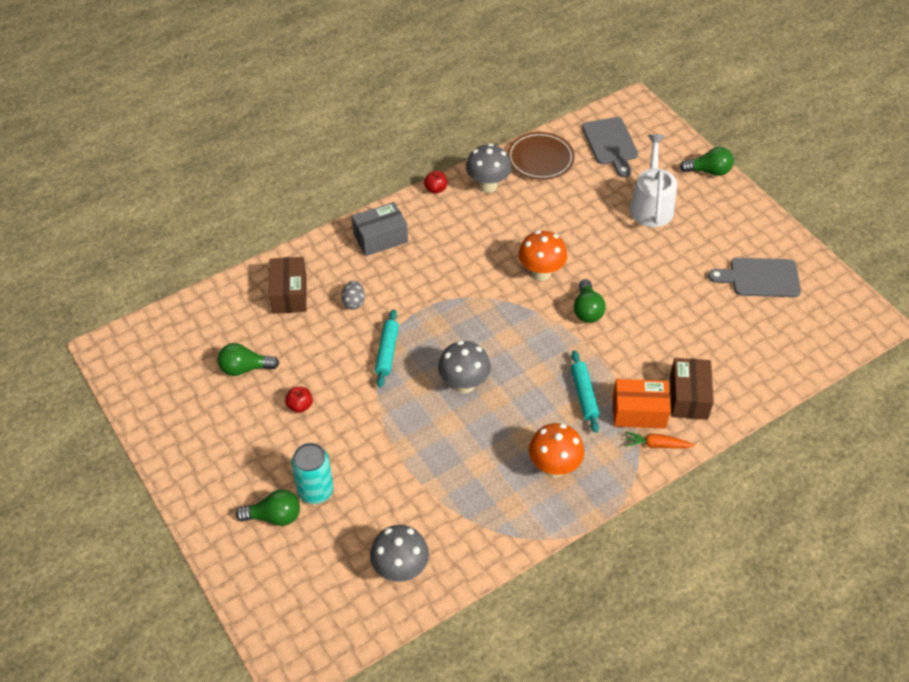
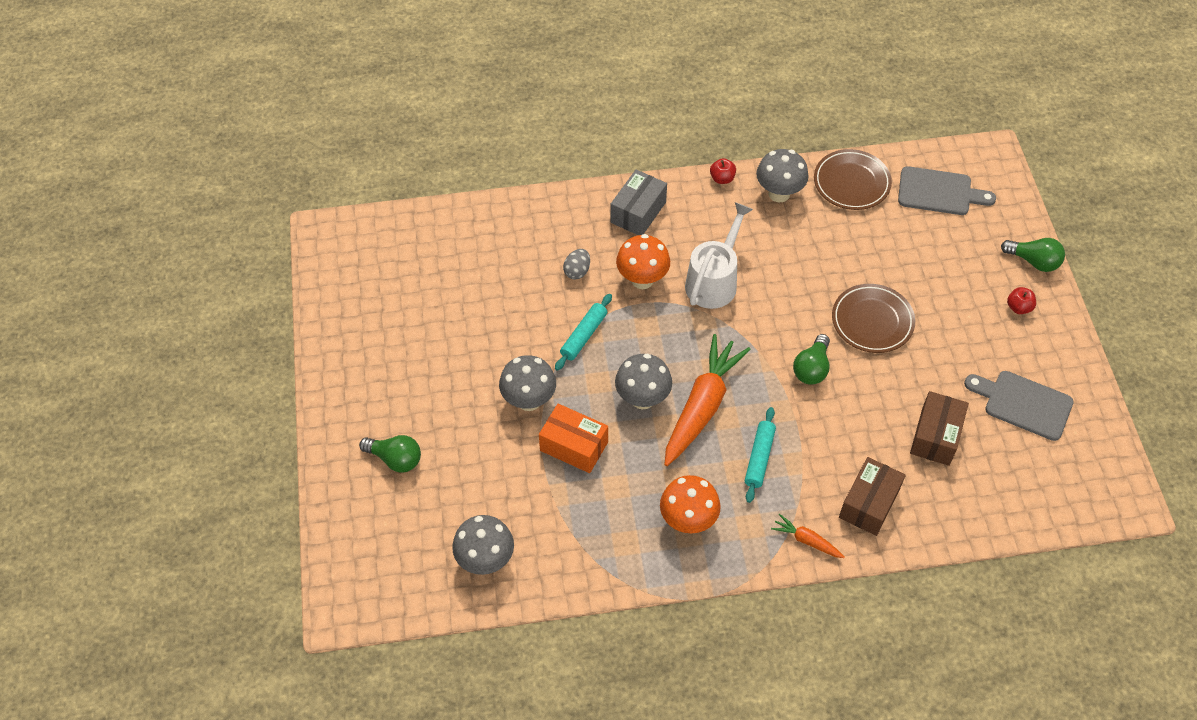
camera: 25 degrees right, 5 degrees up
green light bulb [218,343,279,376] -> none
brown box [268,257,307,314] -> brown box moved to [910,391,969,466]
red apple [285,387,313,413] -> red apple moved to [1007,287,1036,314]
turquoise can [291,443,334,504] -> none
grey box [352,202,408,256] -> grey box turned 60 degrees counterclockwise [611,170,667,235]
orange mushroom [518,230,567,281] -> orange mushroom moved to [616,234,670,289]
grey cutting board [582,117,638,177] -> grey cutting board turned 90 degrees counterclockwise [898,166,996,215]
orange box [613,379,671,429] -> orange box moved to [539,404,608,473]
white watering can [629,134,677,227] -> white watering can moved to [685,202,753,309]
none -> grey mushroom [499,355,556,411]
none -> orange carrot [664,334,751,466]
none -> brown plate [832,284,915,353]

